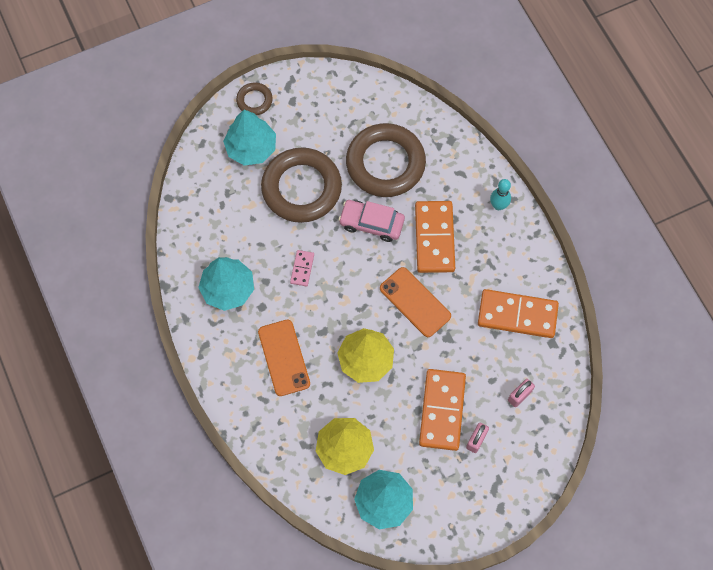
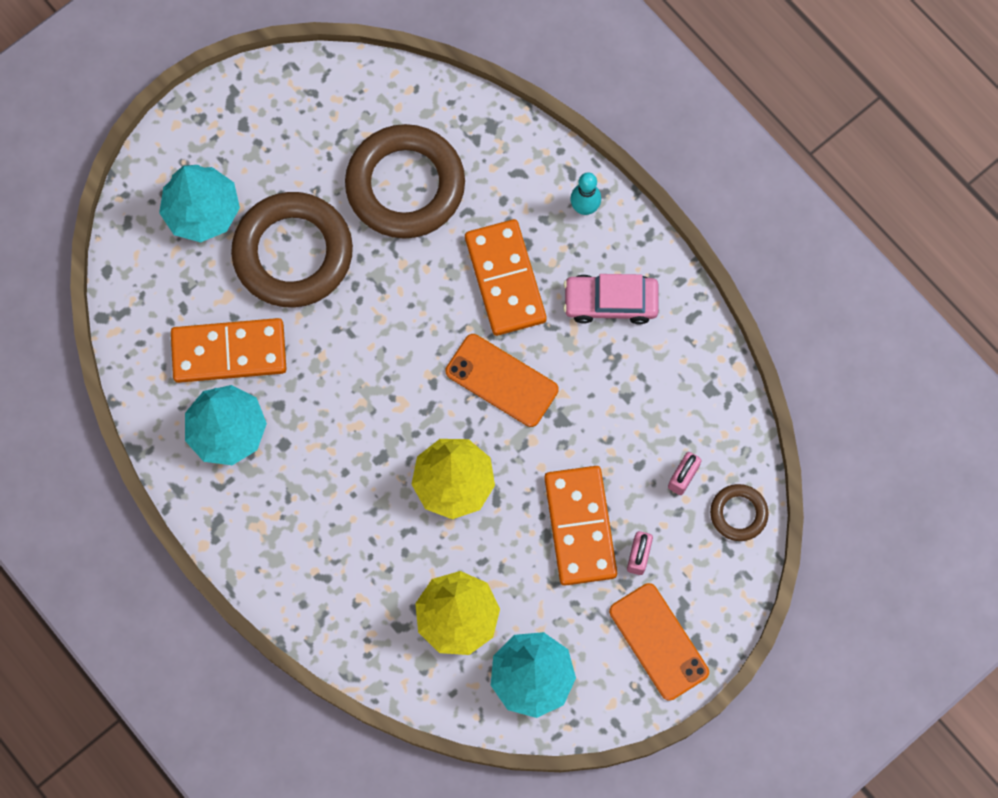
camera: 15 degrees left, 5 degrees up
brown ring [236,82,273,115] -> brown ring moved to [710,484,769,541]
orange phone [258,320,310,396] -> orange phone moved to [609,583,709,701]
pink domino [290,250,314,286] -> none
pink car [338,200,405,242] -> pink car moved to [563,274,659,324]
orange domino [478,289,559,338] -> orange domino moved to [171,318,286,383]

